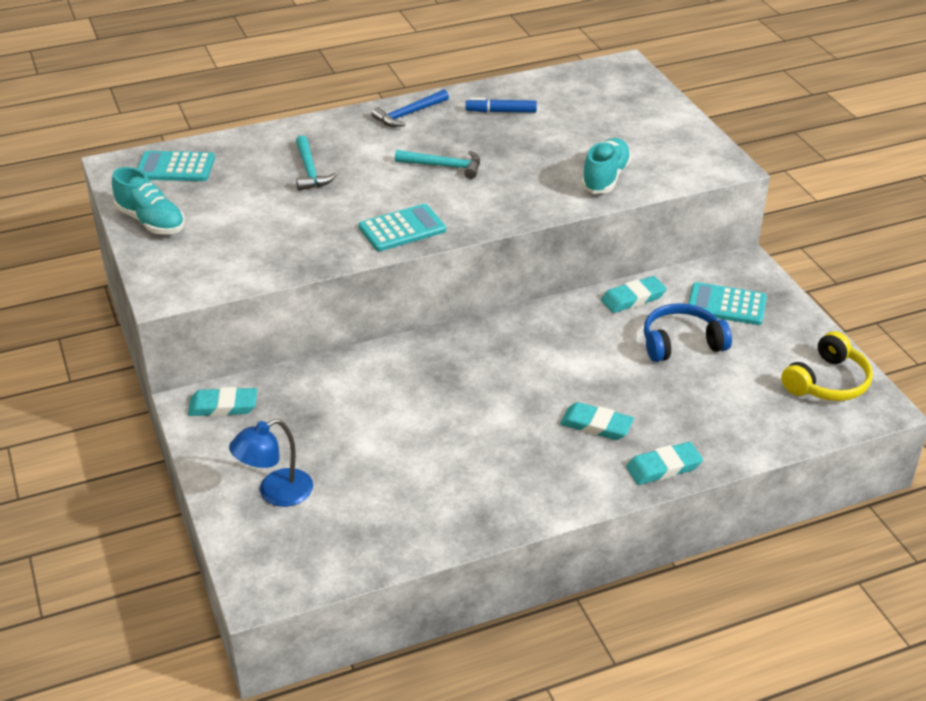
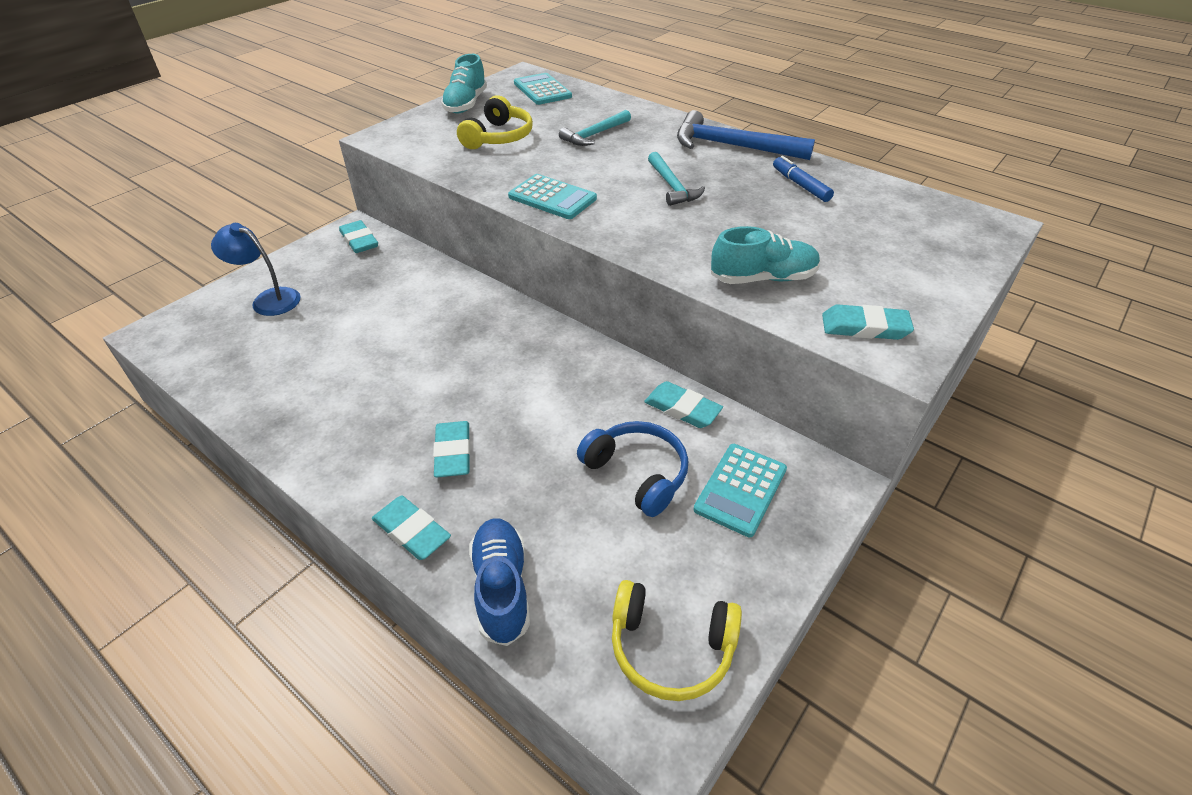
camera: 60 degrees right, 5 degrees up
blue hammer [372,89,449,127] -> blue hammer [677,110,815,160], size x1.62
turquoise calculator [688,282,767,325] -> turquoise calculator turned 135 degrees counterclockwise [693,444,787,537]
none -> yellow headphones [457,95,533,149]
none -> blue shoe [469,518,530,646]
none -> turquoise eraser [822,304,914,340]

